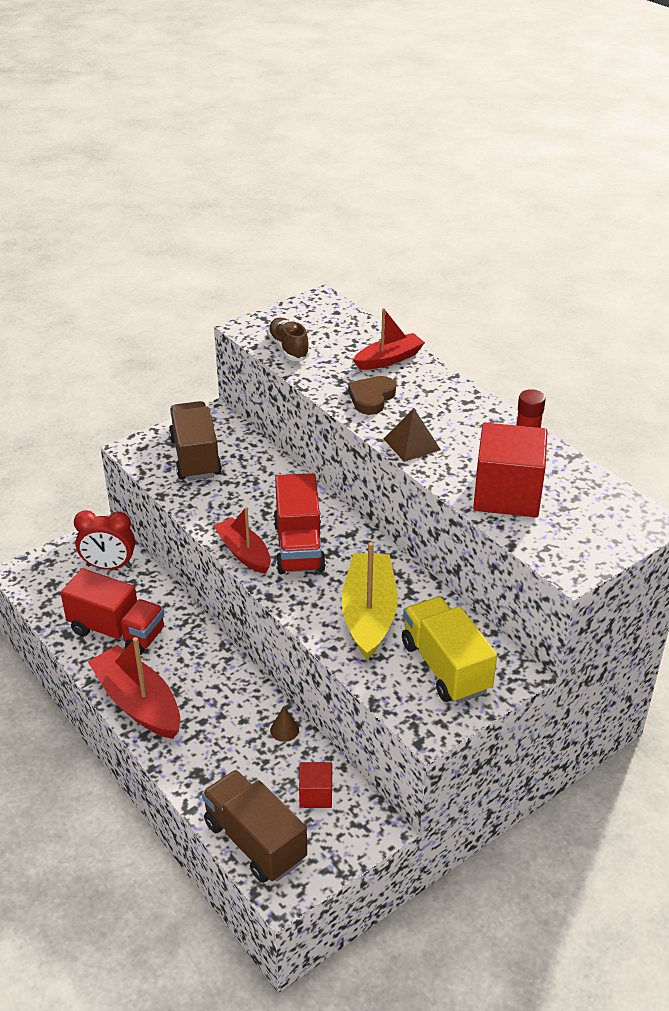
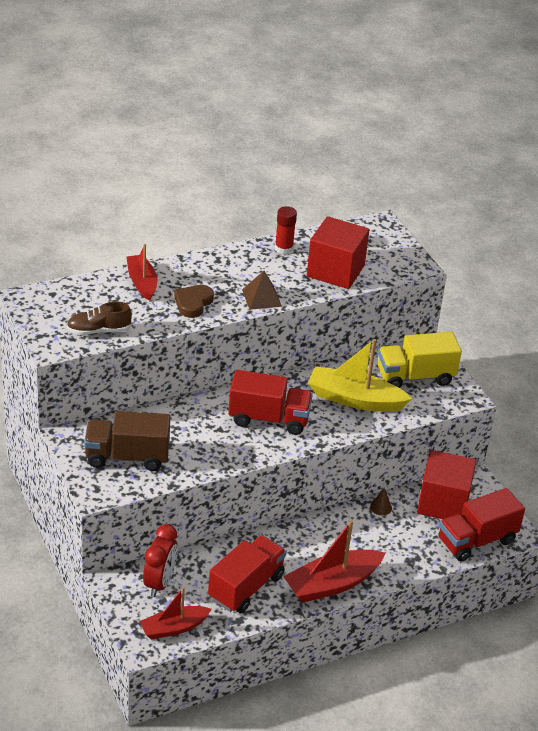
camera: 80 degrees left, 0 degrees up
brown truck [202,770,307,883] -> red truck [438,488,525,562]
red boat [214,507,271,574] -> red boat moved to [140,587,212,639]
red cube [299,762,332,808] -> red cube [417,450,476,519], size x2.03
brown heart [348,376,396,415] -> brown heart turned 75 degrees clockwise [174,285,214,318]

